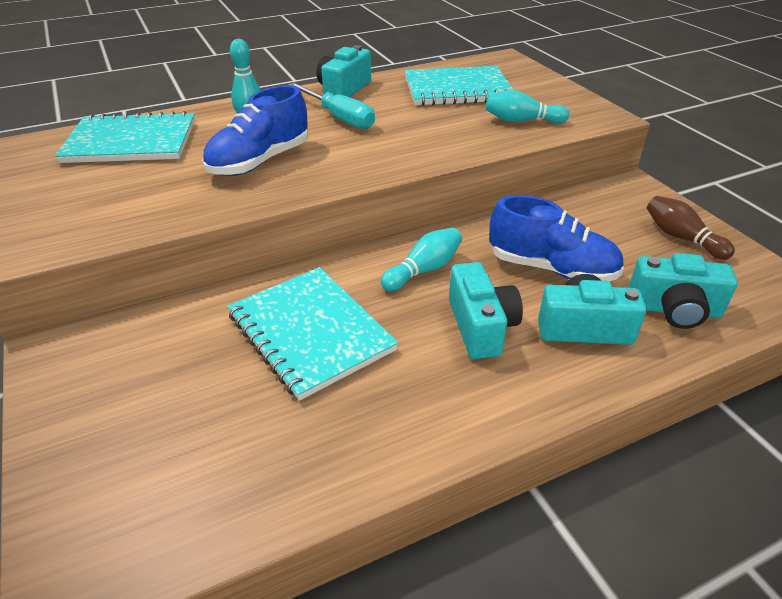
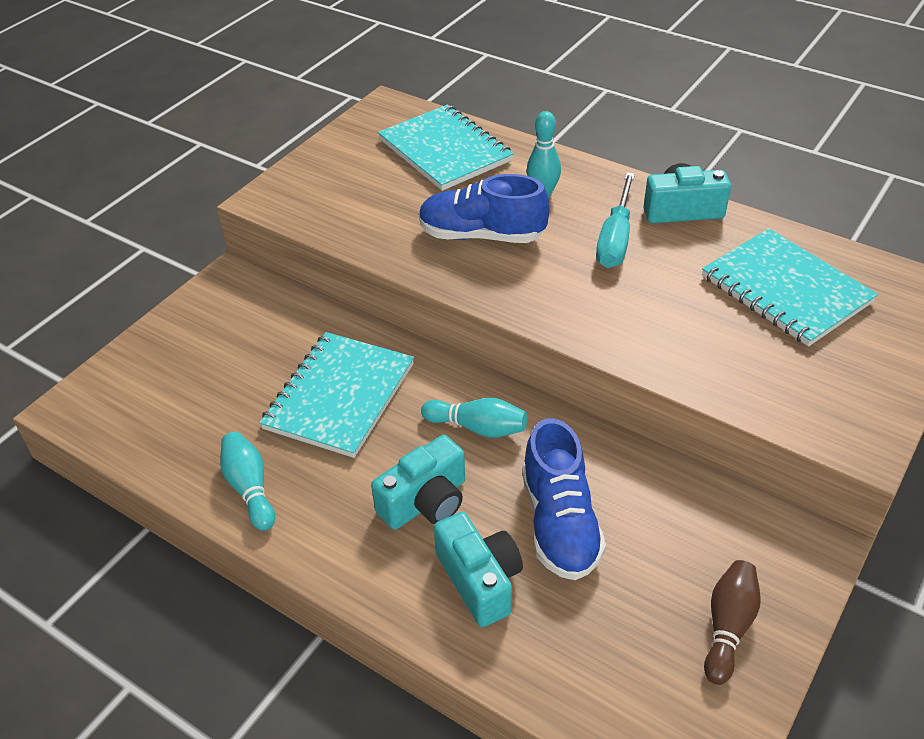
camera: 60 degrees right, 5 degrees up
turquoise bowling pin [485,90,569,124] -> turquoise bowling pin moved to [220,432,275,531]
turquoise camera [628,253,738,329] -> none

